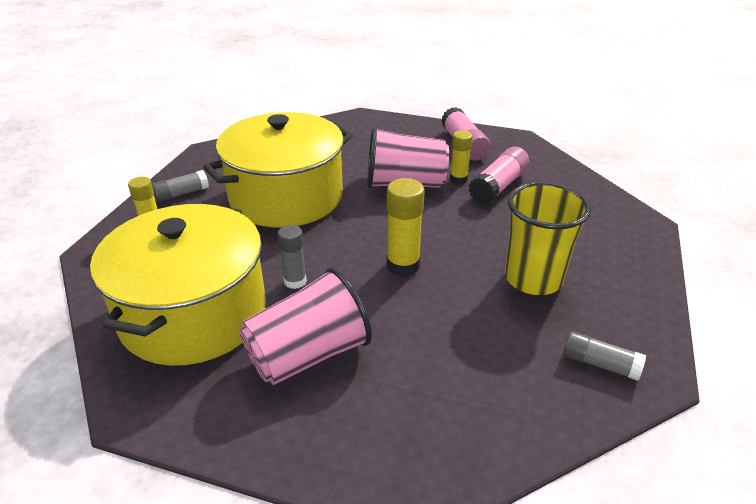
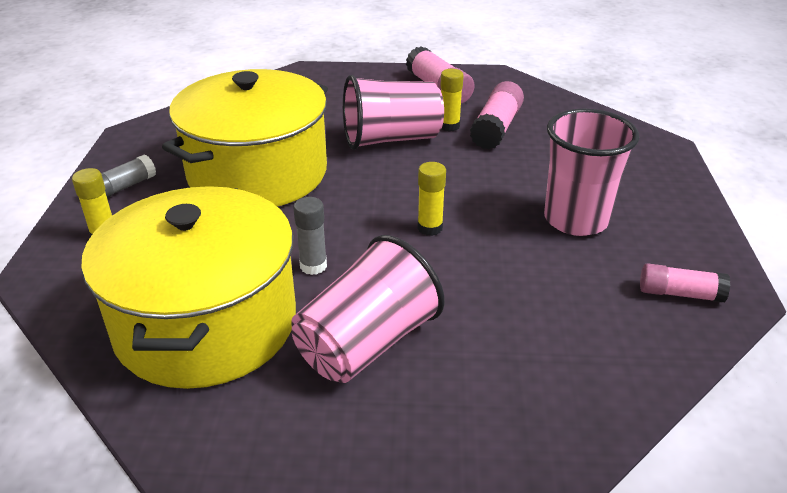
camera: 15 degrees left, 0 degrees up
yellow glue stick [387,178,425,276] -> yellow glue stick [417,162,446,236], size x0.65
yellow cup [505,182,591,295] -> pink cup [544,109,639,236]
grey glue stick [563,331,646,381] -> pink glue stick [640,263,730,302]

